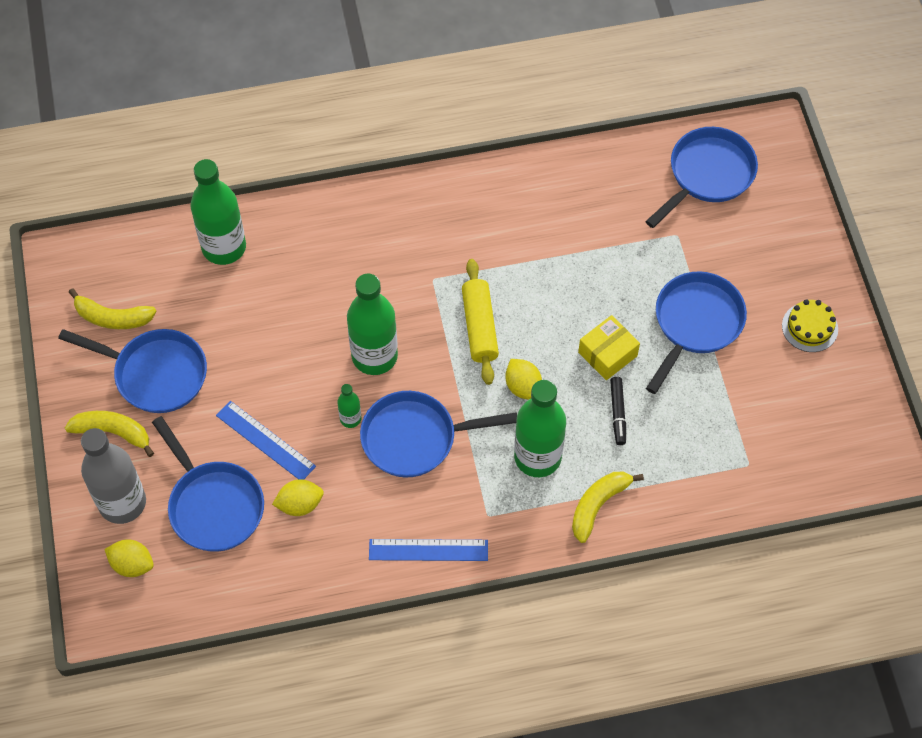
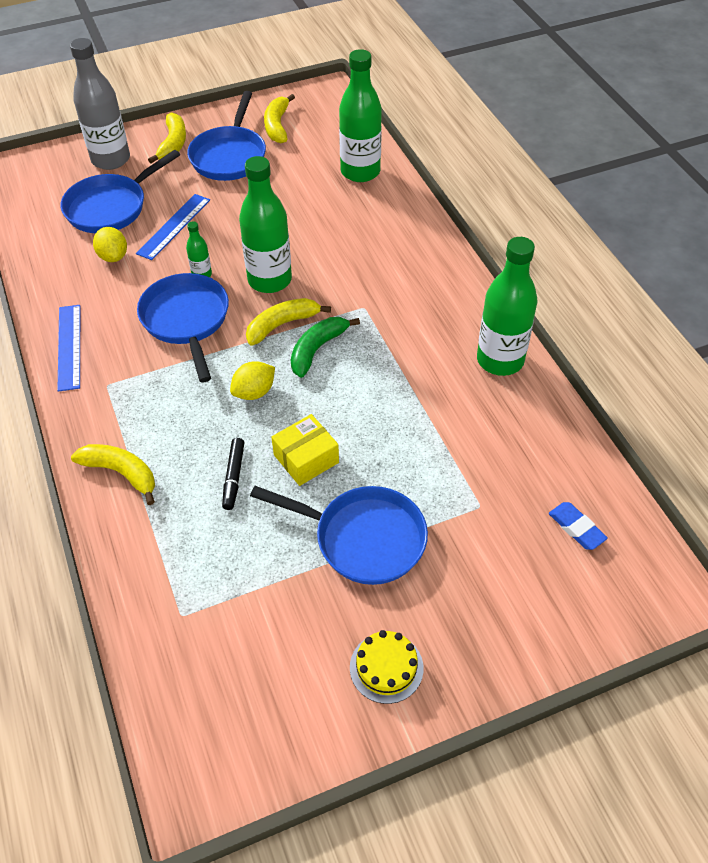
camera: 80 degrees right, 10 degrees down
yellow lemon [104,539,154,577] -> none
yellow rolling pin [462,259,499,385] -> green banana [291,317,360,378]
green bottle [514,380,566,477] -> green bottle moved to [477,237,537,376]
yellow box [578,315,640,380] -> yellow box turned 75 degrees counterclockwise [271,414,339,486]
black marker [610,377,626,445] -> black marker turned 75 degrees counterclockwise [222,438,245,510]
blue pan [645,127,758,228] -> blue eraser [549,502,608,550]
none -> yellow banana [246,298,331,345]

